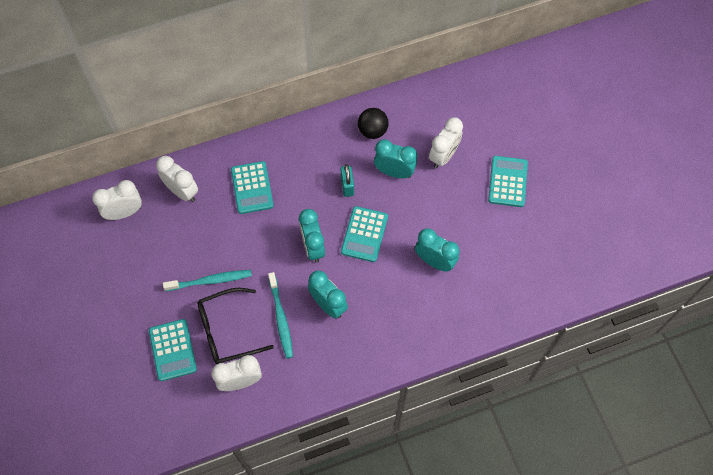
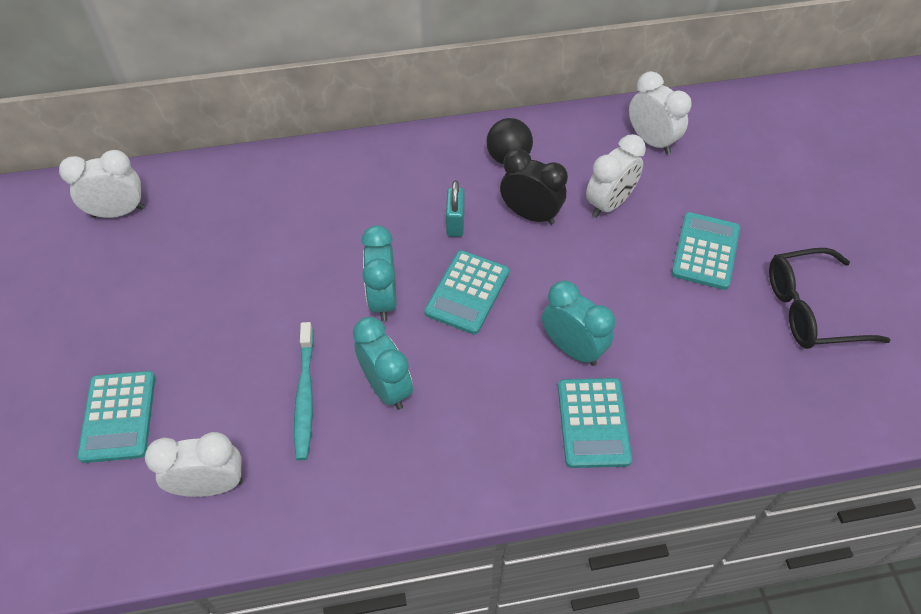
camera: 10 degrees right, 10 degrees down
white clock [156,156,198,202] -> white clock moved to [629,71,692,154]
turquoise toothbrush [163,270,252,291] -> none
black glasses [198,288,274,364] -> black glasses moved to [769,248,890,349]
turquoise calculator [231,161,274,214] -> turquoise calculator moved to [558,378,632,468]
turquoise clock [374,139,417,178] -> black clock [500,149,568,225]

